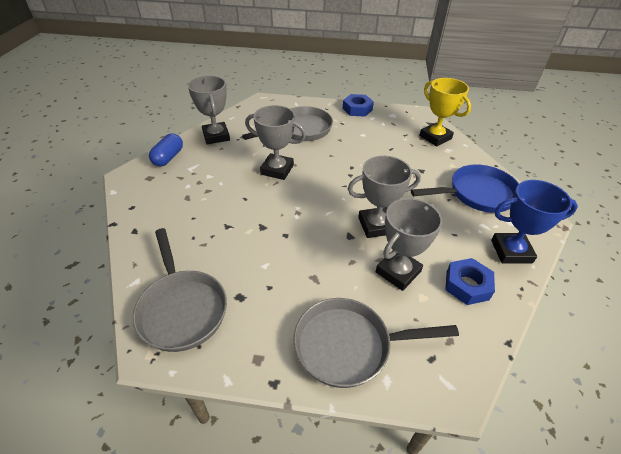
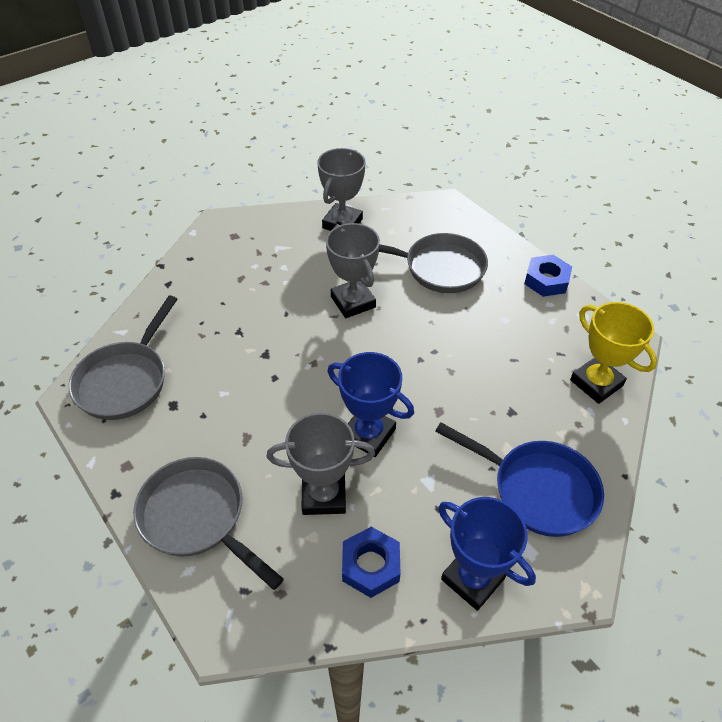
camera: 45 degrees right, 5 degrees up
blue capsule [149,134,183,167] -> none
grey trophy [348,156,421,238] -> blue trophy [328,352,414,457]
yellow trophy [419,78,471,146] -> yellow trophy turned 45 degrees counterclockwise [570,302,657,404]

